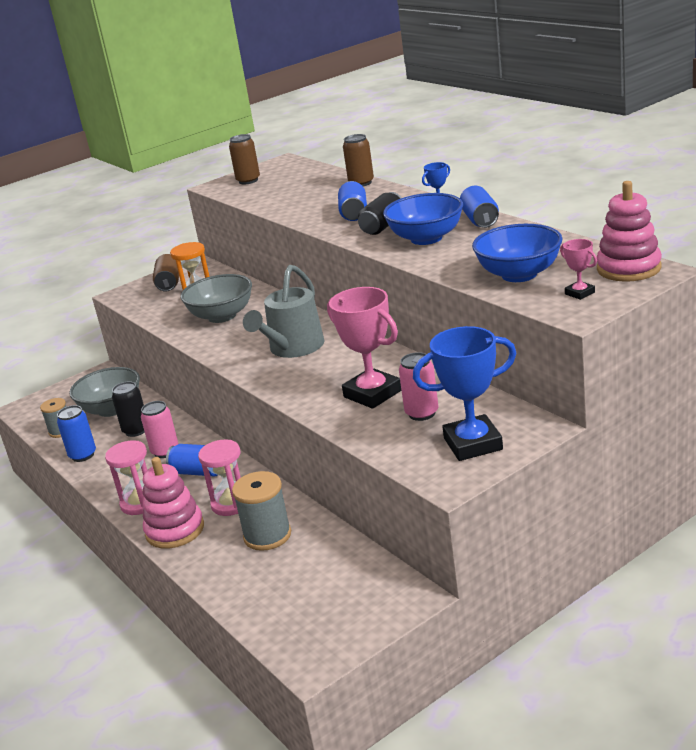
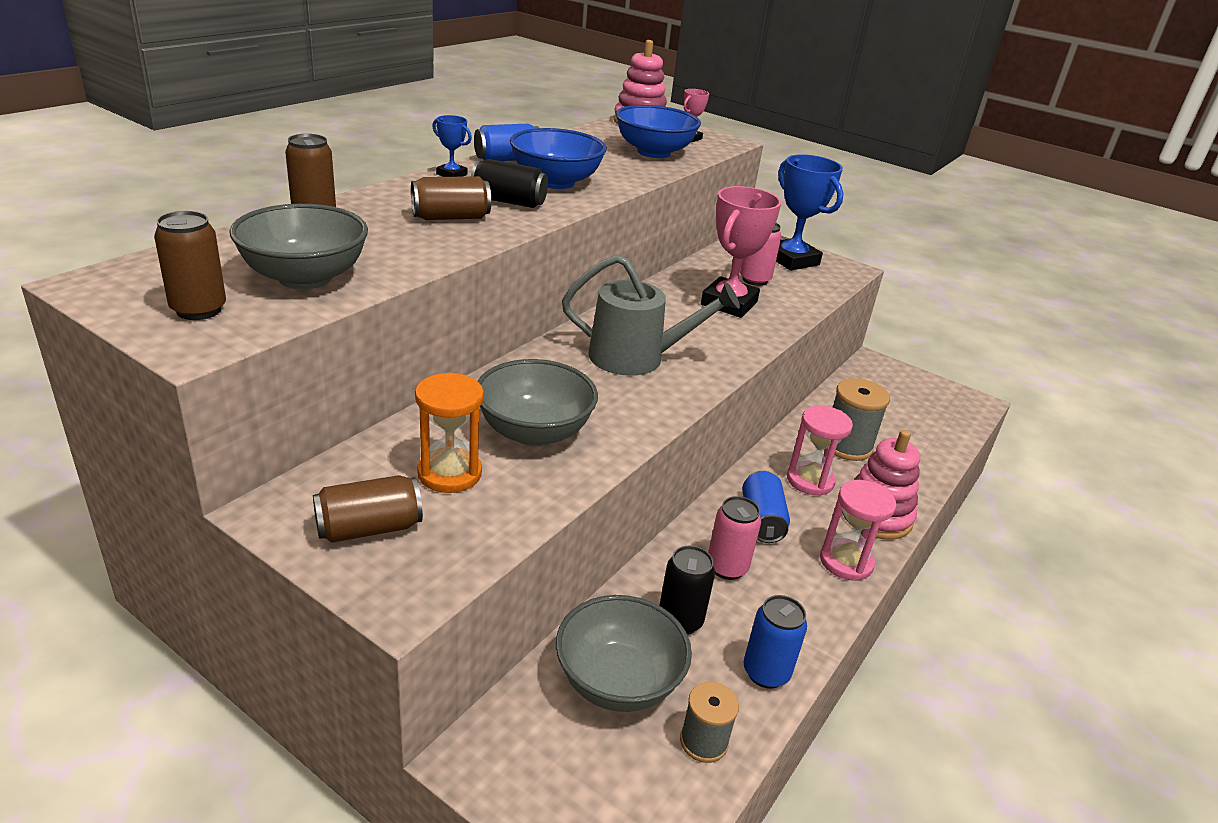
camera: 115 degrees left, 5 degrees up
blue can [338,181,367,221] -> brown can [411,176,491,220]
none -> grey bowl [229,204,368,289]

